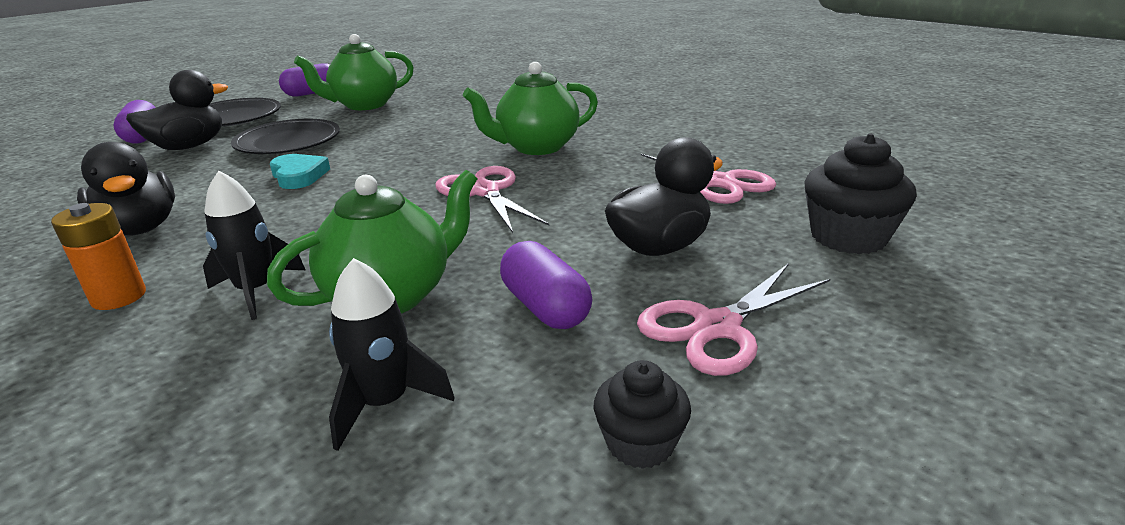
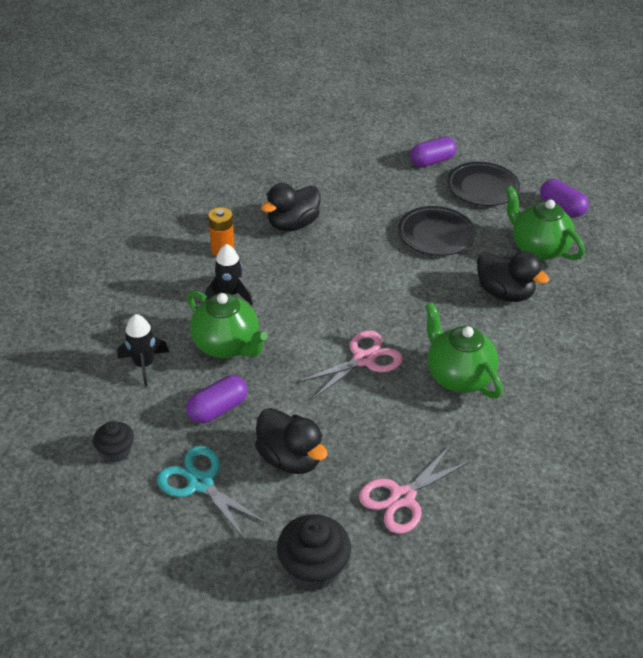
camera: 80 degrees right, 15 degrees up
black duck [126,70,228,150] -> black duck moved to [477,251,549,302]
turquoise heart [270,154,330,189] -> none
pink scissors [637,263,830,376] -> turquoise scissors [157,446,268,541]

